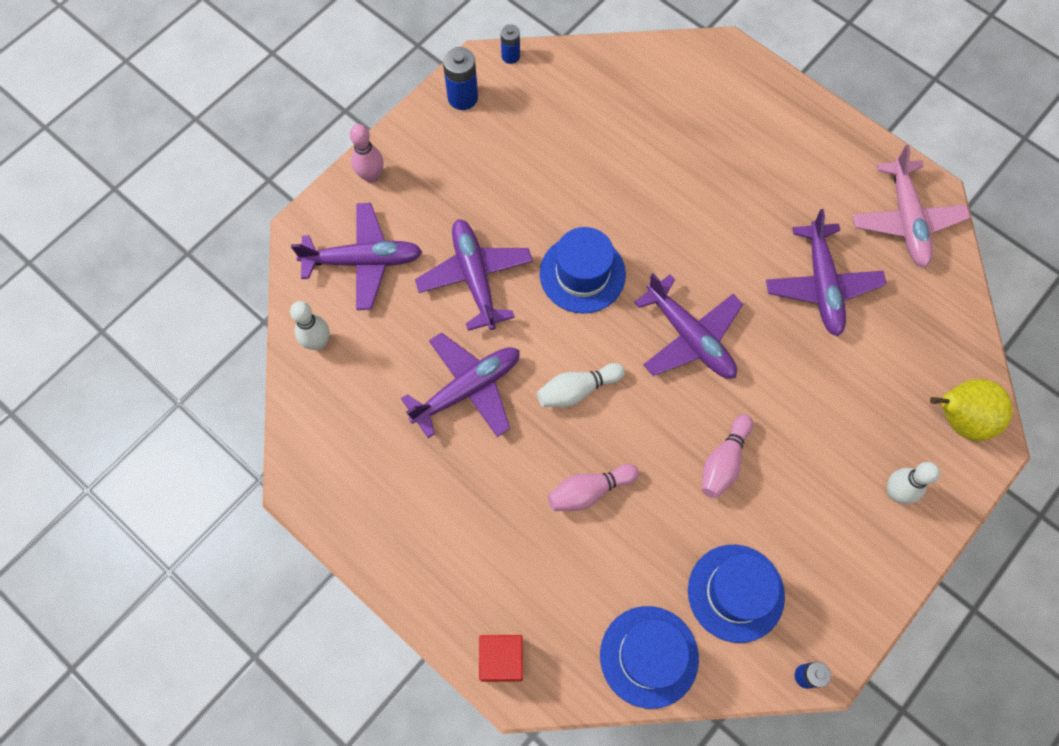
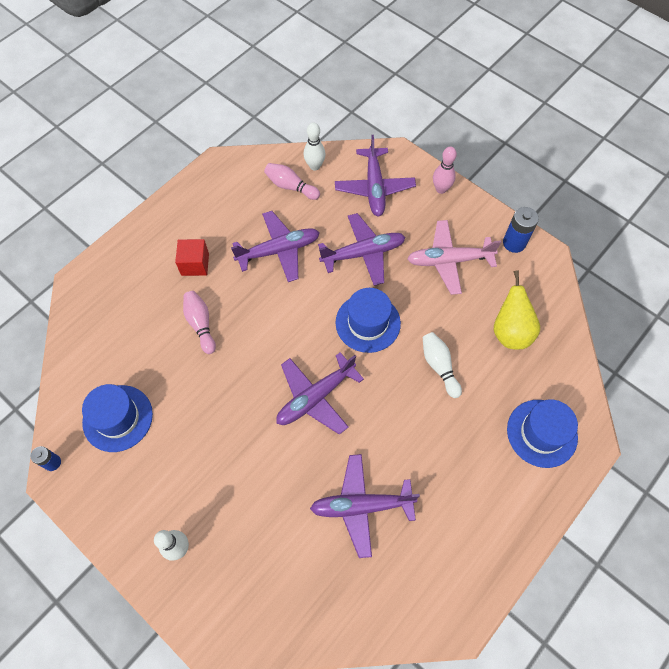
camera: 90 degrees right, 5 degrees down
purple plane [401,332,520,438] -> purple plane turned 75 degrees counterclockwise [231,211,320,282]
red cube [479,635,523,682] -> red cube moved to [175,239,209,276]
blue battery [501,24,520,64] -> none
white bowling pin [537,363,625,407] -> white bowling pin moved to [423,332,462,398]
blue hat [600,606,699,709] -> blue hat moved to [507,399,578,468]
pink bowling pin [702,414,753,498] -> pink bowling pin moved to [264,163,320,200]
pink plane [853,145,970,268] -> pink plane moved to [407,220,501,295]
yellow pear [930,379,1013,441] -> yellow pear moved to [494,270,540,349]

